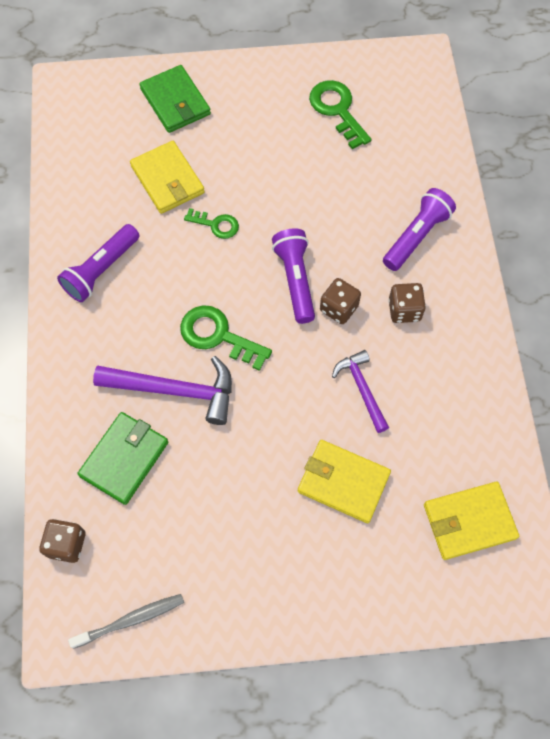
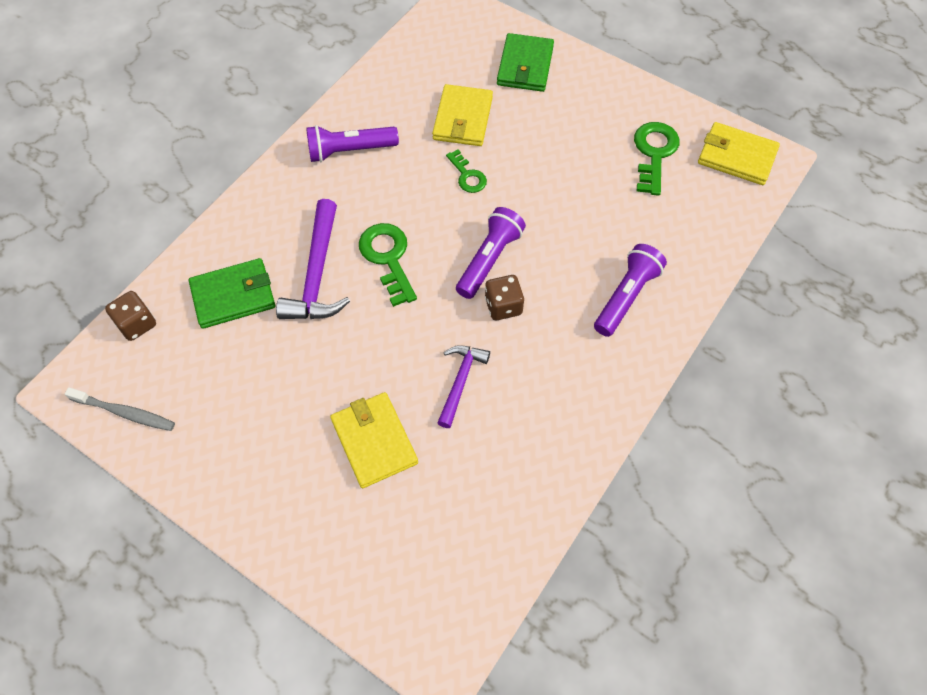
camera: 40 degrees right, 5 degrees down
purple hammer [93,356,232,425] -> purple hammer turned 45 degrees clockwise [276,199,350,319]
purple flashlight [383,188,456,271] -> purple flashlight turned 45 degrees counterclockwise [594,244,667,337]
brown dice [388,283,426,323] -> none
yellow wallet [424,482,519,560] -> yellow wallet moved to [698,122,780,185]

